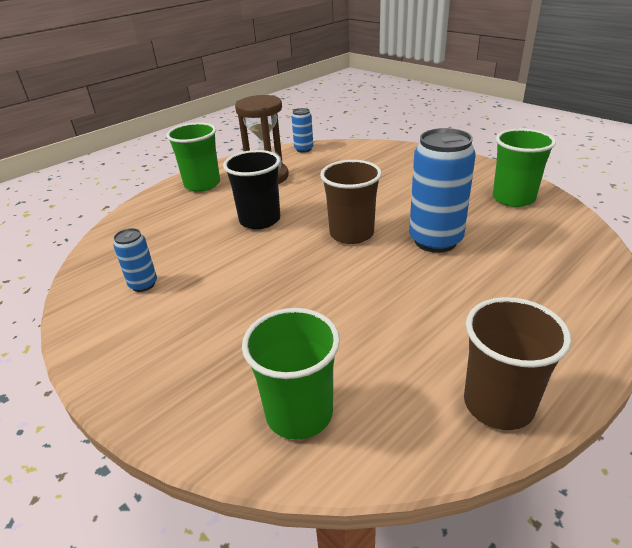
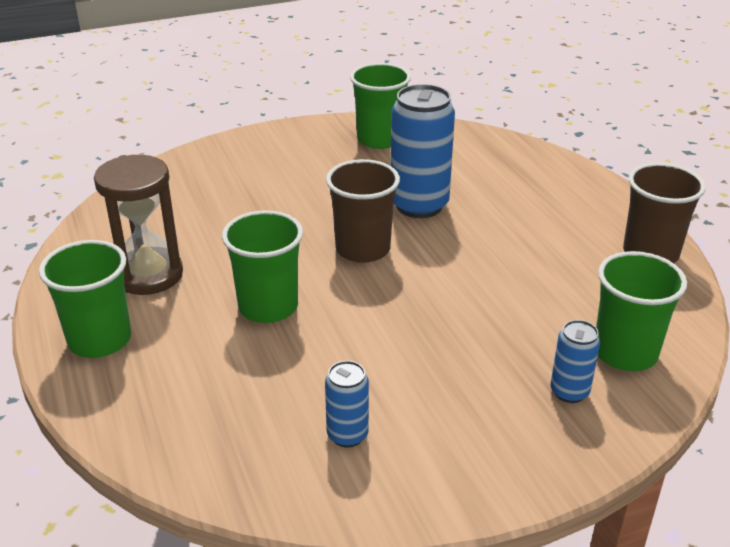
camera: 70 degrees left, 0 degrees up
black cup [223,150,280,229] -> green cup [222,210,303,323]
blue can [292,108,313,153] -> blue can moved to [550,320,600,403]

